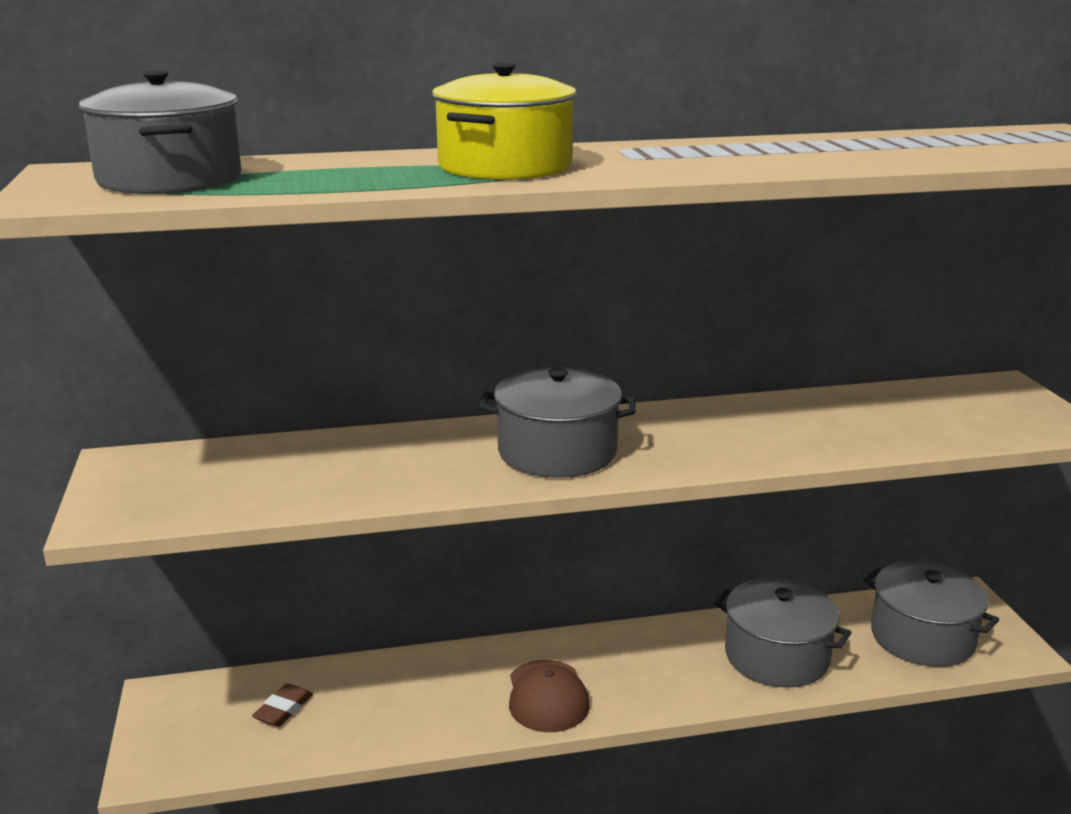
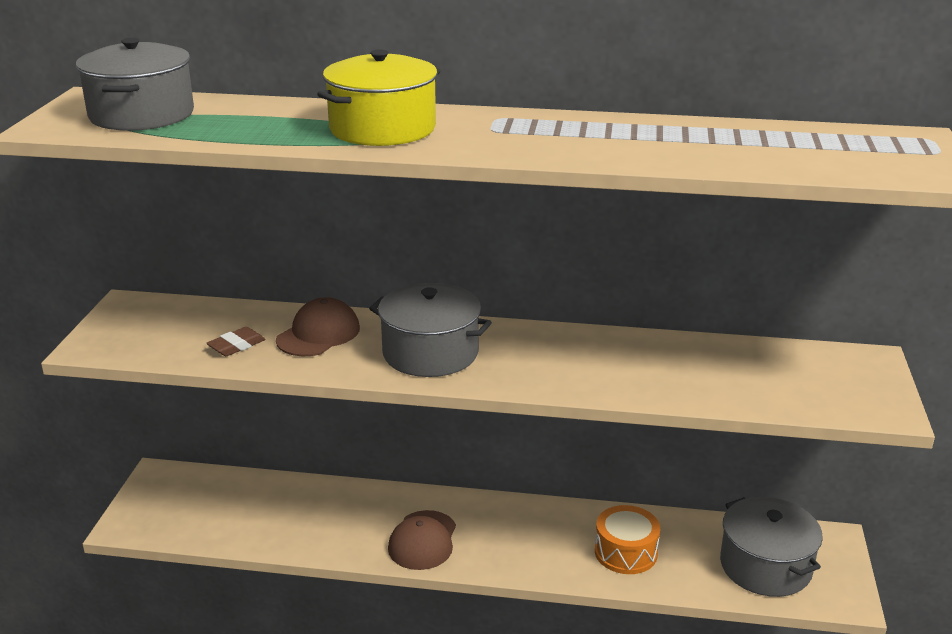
camera: 20 degrees right, 5 degrees up
brown eraser [252,683,313,727] -> brown eraser moved to [206,327,266,356]
grey pot [714,578,851,688] -> orange drum [595,505,660,574]
none -> brown cap [276,297,360,356]

